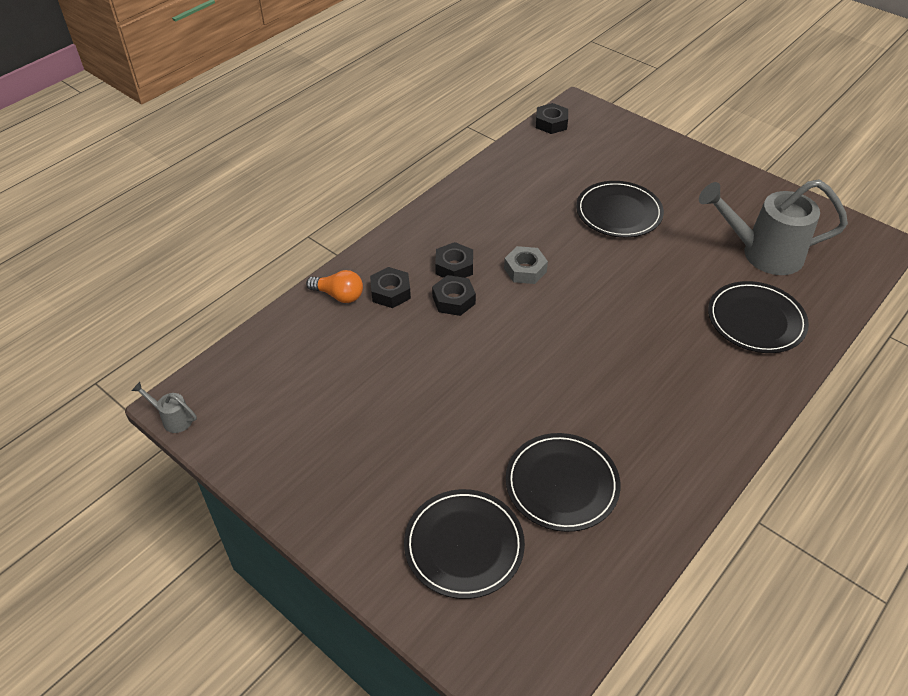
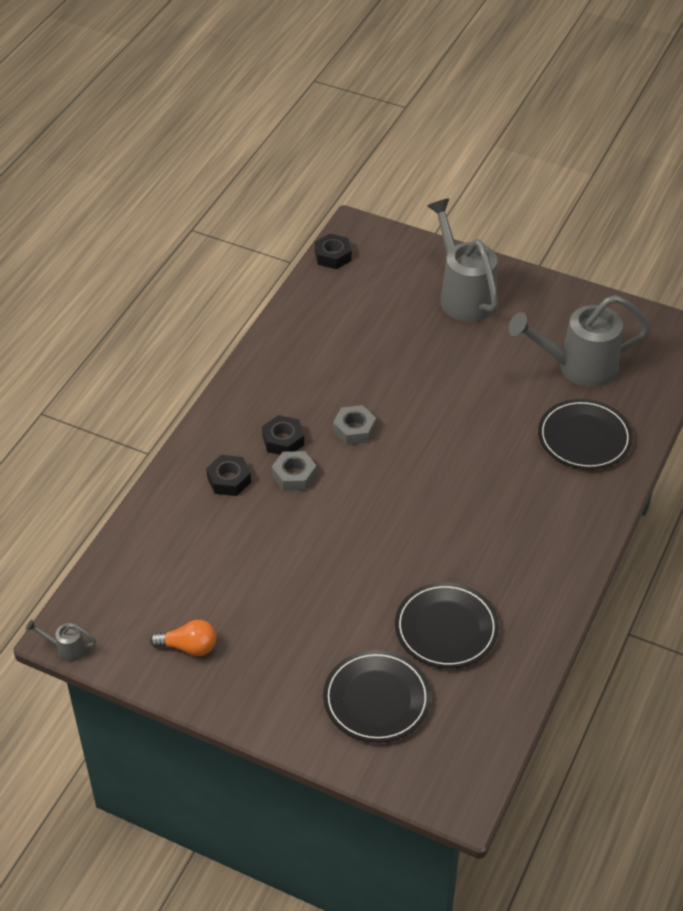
camera: 15 degrees left, 0 degrees up
orange light bulb [306,270,363,303] -> orange light bulb moved to [150,620,216,656]
black nut [432,275,476,316] -> grey nut [272,451,317,491]
black plate [576,181,664,238] -> none
none -> grey watering can [427,198,498,322]

